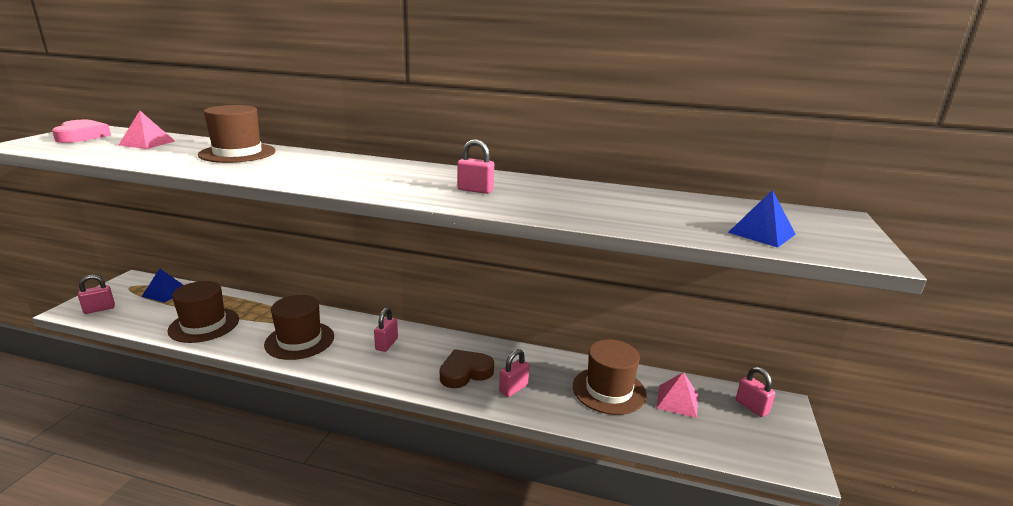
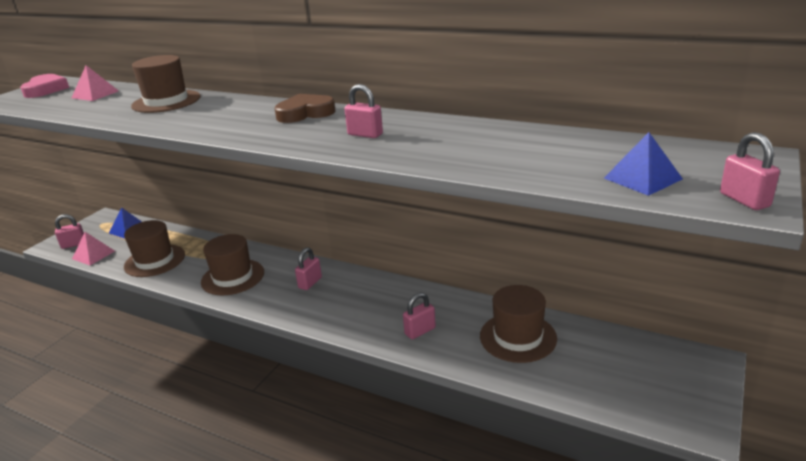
camera: 15 degrees right, 5 degrees up
brown heart [440,349,494,388] -> brown heart moved to [274,94,336,123]
pink pyramid [657,372,698,418] -> pink pyramid moved to [72,232,115,265]
pink padlock [736,367,775,417] -> pink padlock moved to [720,132,780,210]

